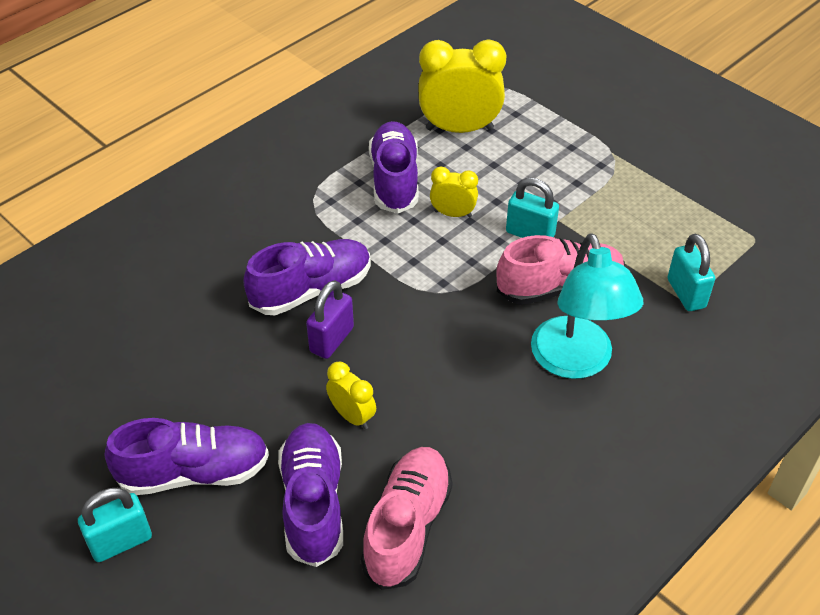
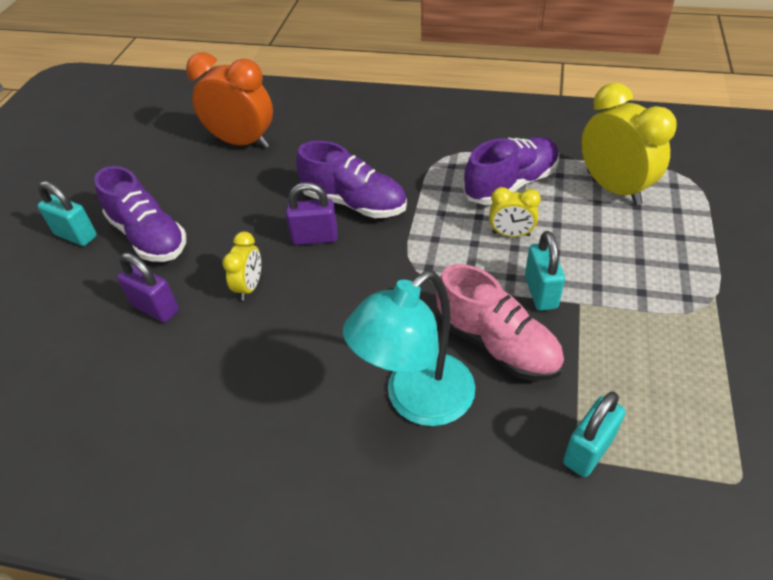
camera: 60 degrees right, 0 degrees up
purple shoe [278,423,343,567] -> purple padlock [117,253,179,323]
pink shoe [361,447,452,590] -> none
yellow clock [430,166,478,218] -> yellow clock turned 120 degrees clockwise [489,187,541,237]
none -> orange clock [186,52,273,148]

